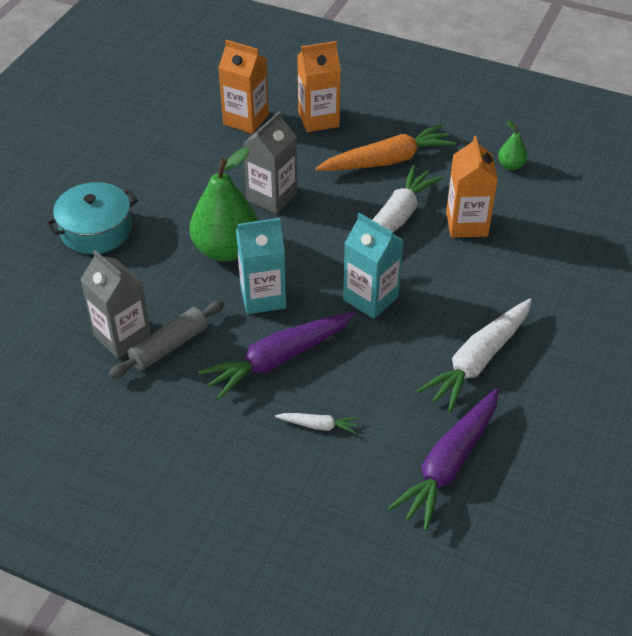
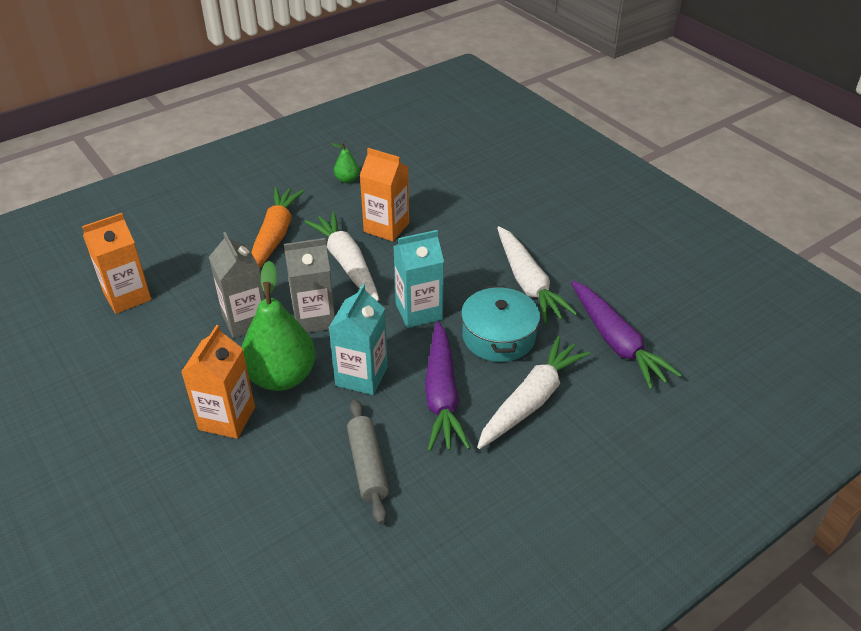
camera: 60 degrees left, 5 degrees down
turquoise pot [46,182,138,254] -> turquoise pot moved to [461,286,540,362]
grey carton [80,250,151,359] -> grey carton moved to [284,238,335,333]
white carrot [275,413,358,433] -> white carrot [477,336,590,449], size x2.19
orange carton [297,41,341,132] -> orange carton moved to [181,325,255,439]

